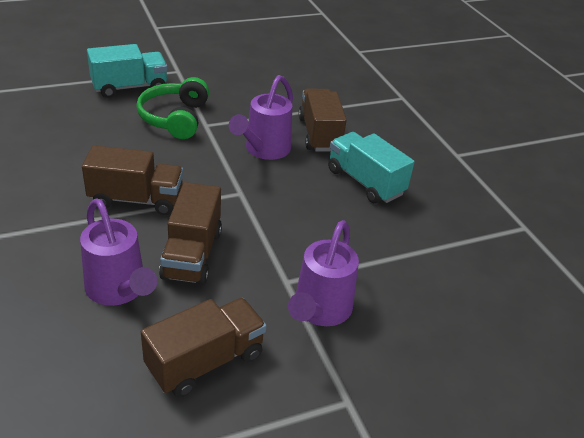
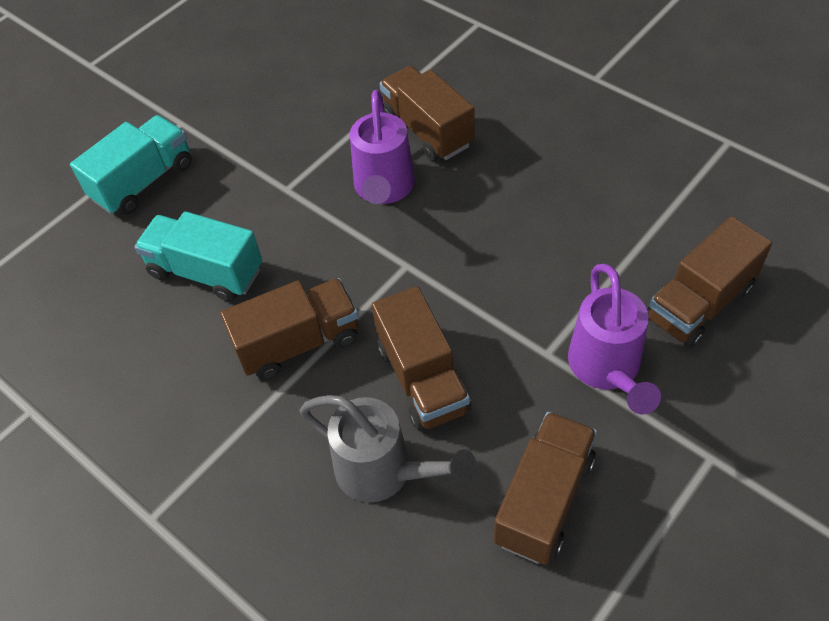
camera: 20 degrees left, 15 degrees up
purple watering can [80,198,157,306] -> grey watering can [300,395,477,503]
green headphones [136,77,209,139] -> none
turquoise truck [328,132,415,203] -> turquoise truck moved to [134,211,262,302]
none -> brown truck [647,216,772,348]

